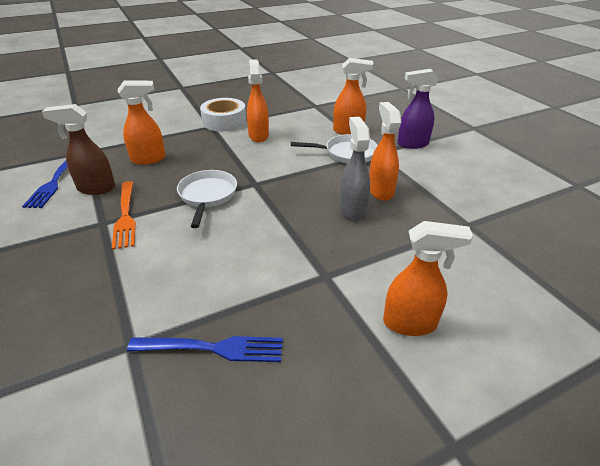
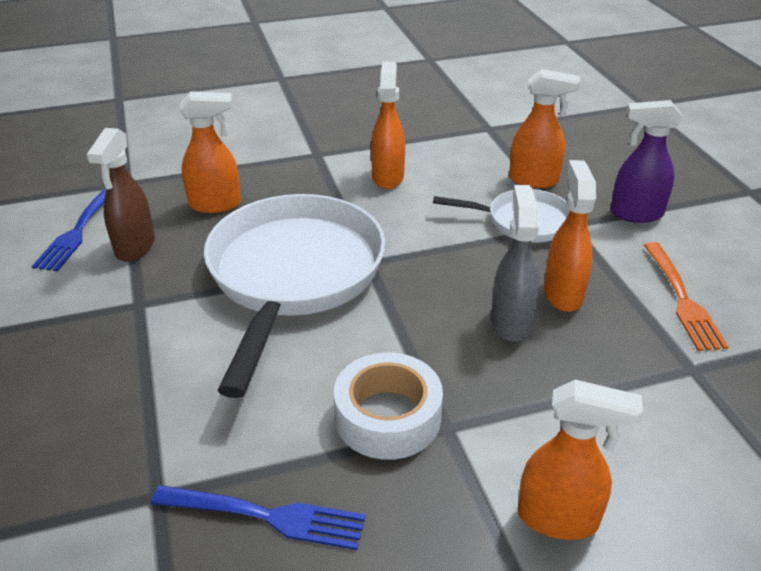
camera: 10 degrees right, 0 degrees up
brown spray bottle [42,104,115,195] -> brown spray bottle turned 90 degrees counterclockwise [86,128,155,262]
orange fork [112,181,136,250] -> orange fork moved to [644,242,729,351]
white pan [177,170,237,228] -> white pan [204,194,386,398], size x1.99
white tape [200,98,246,131] -> white tape moved to [334,352,443,460]

